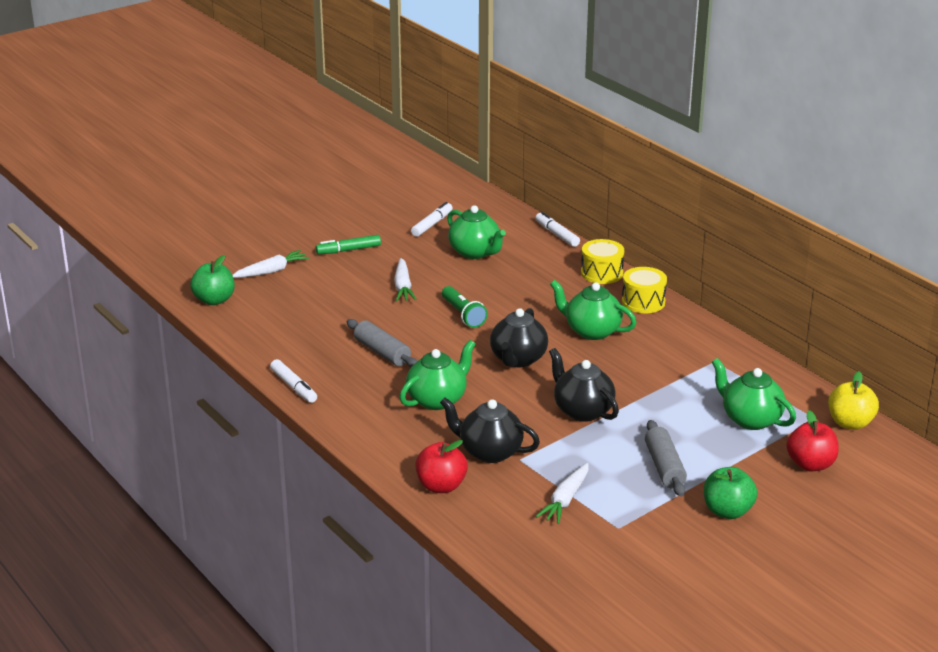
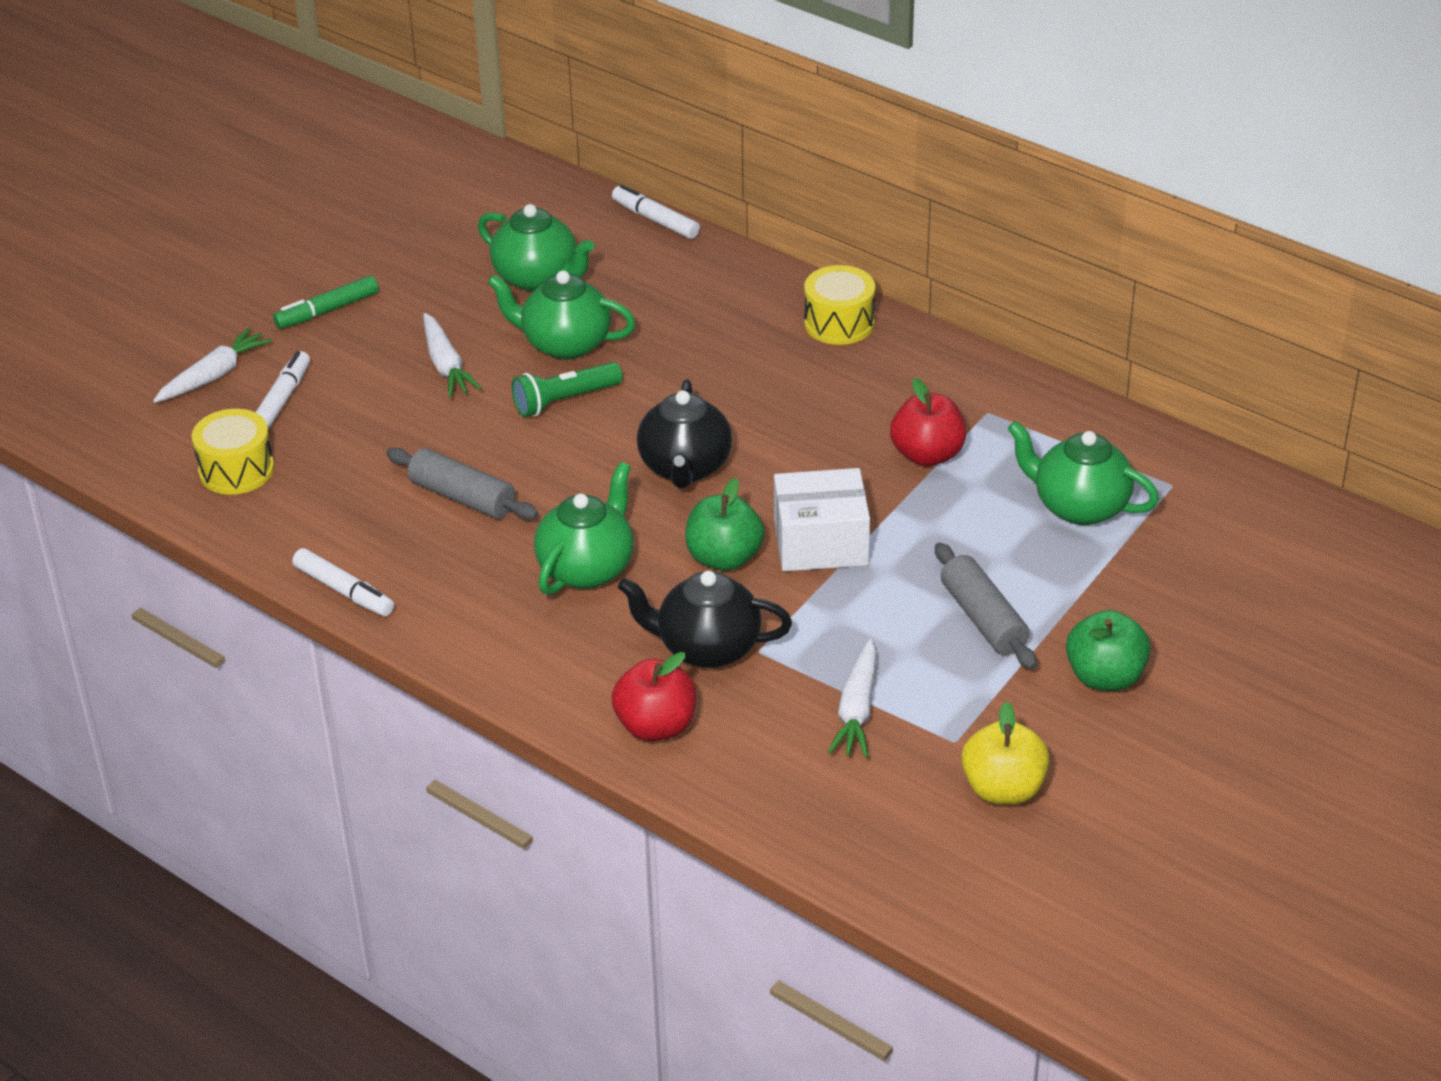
camera: 15 degrees left, 10 degrees up
green apple [190,255,235,305] -> green apple moved to [685,478,764,571]
white marker [411,202,453,237] -> white marker moved to [255,351,310,430]
green flashlight [442,286,488,328] -> green flashlight turned 105 degrees clockwise [512,362,623,417]
black teapot [549,348,619,422] -> white box [774,468,870,571]
green teapot [550,280,636,340] -> green teapot moved to [487,270,636,360]
yellow drum [581,239,624,284] -> yellow drum moved to [192,409,274,495]
red apple [787,410,839,471] -> red apple moved to [890,378,966,467]
yellow apple [828,371,879,430] -> yellow apple moved to [961,702,1050,805]

